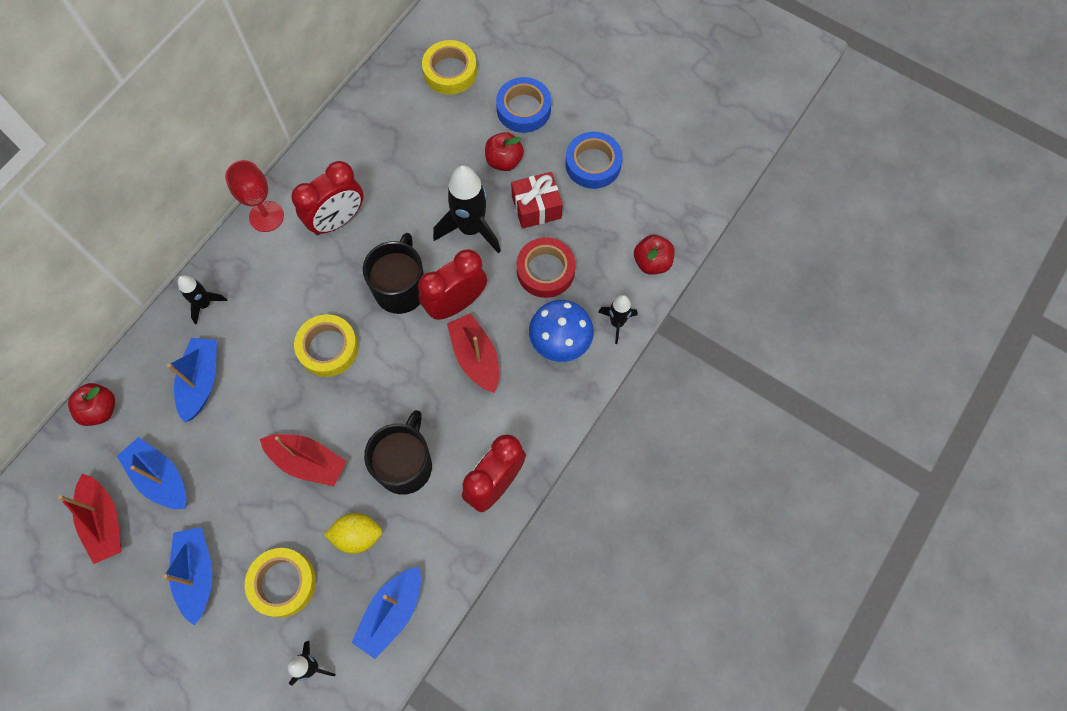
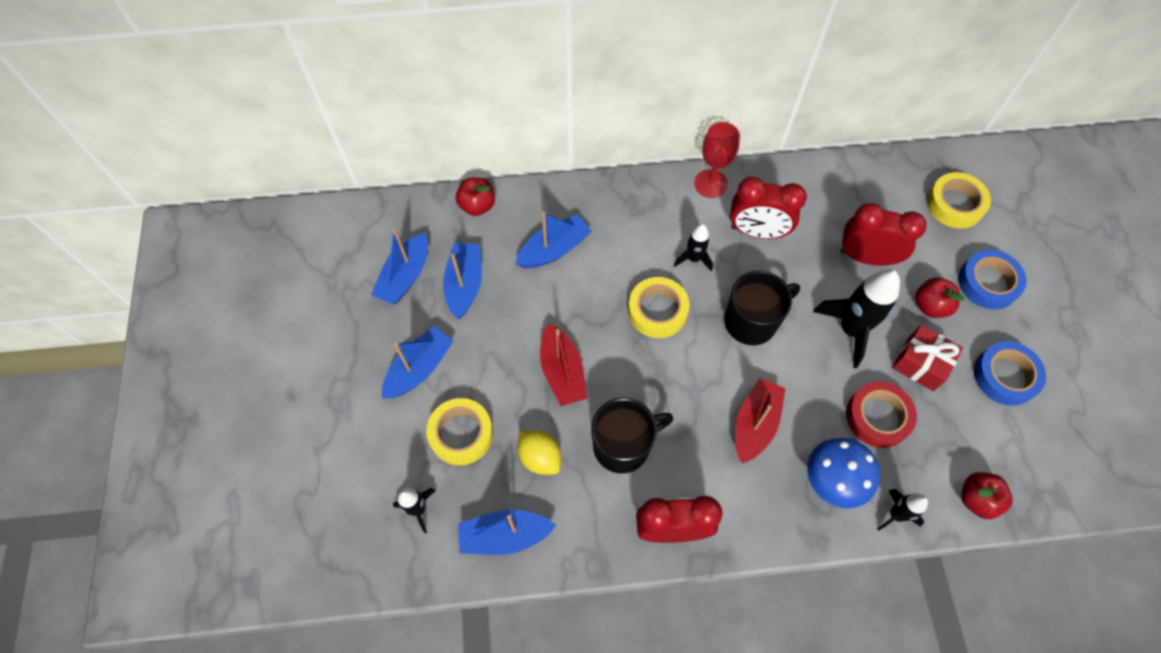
camera: 50 degrees right, 5 degrees down
red boat [58,473,122,564] -> blue boat [371,228,428,305]
black rocket [178,275,227,325] -> black rocket moved to [674,224,713,271]
red clock [418,249,487,320] -> red clock moved to [840,203,927,266]

